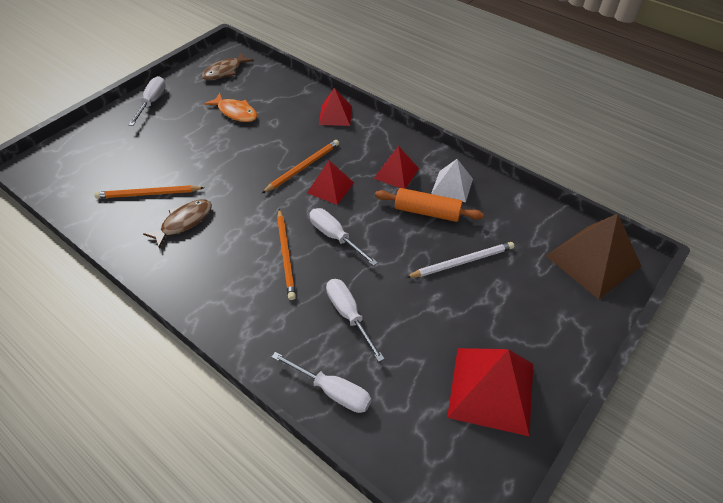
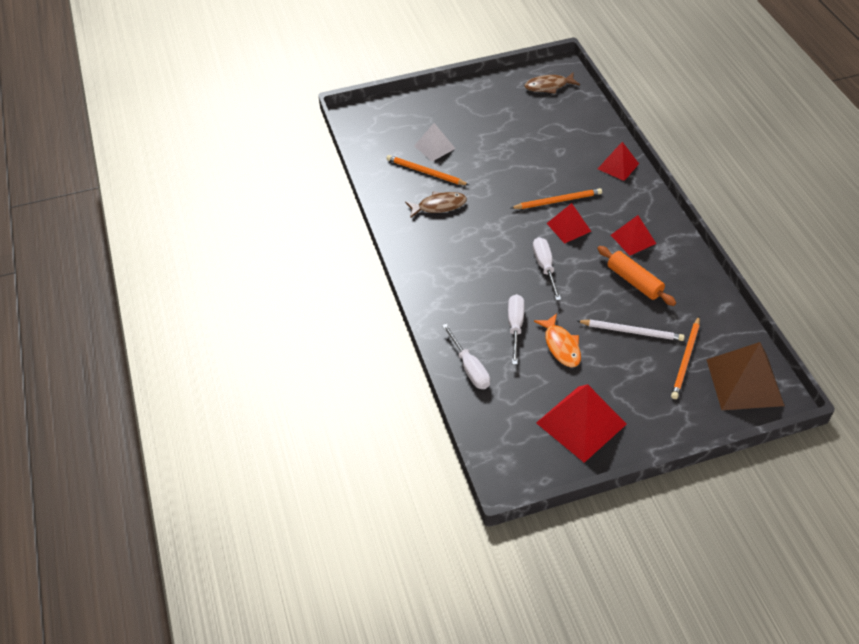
camera: 35 degrees right, 0 degrees up
white screwdriver [129,76,166,126] -> none
orange fish [204,93,257,122] -> orange fish moved to [534,313,581,367]
orange pencil [277,209,296,300] -> orange pencil moved to [671,317,700,399]
white pyramid [431,159,473,202] -> white pyramid moved to [414,123,456,161]

